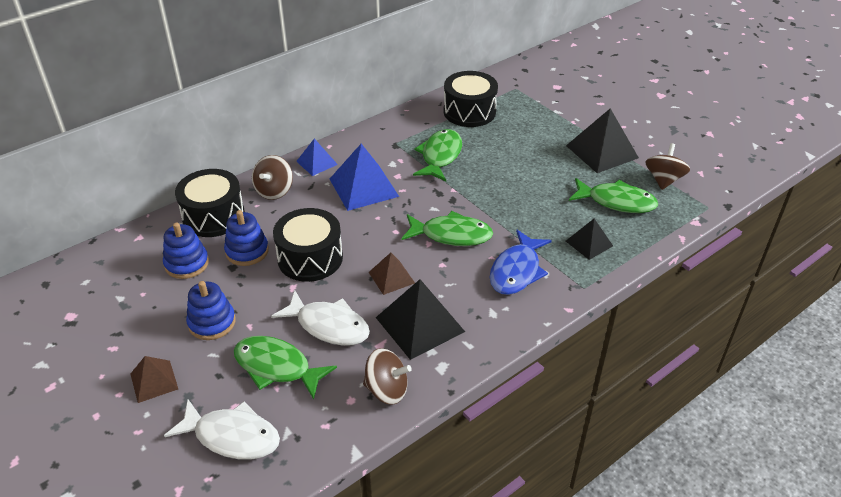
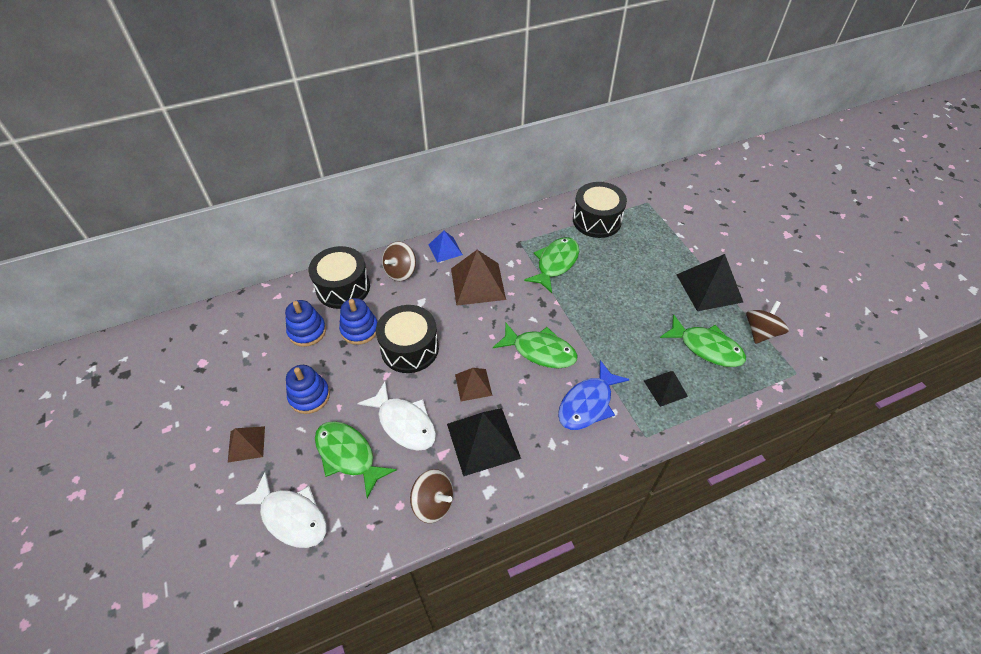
camera: 15 degrees right, 10 degrees up
blue pyramid [330,144,399,211] -> brown pyramid [451,250,506,306]

